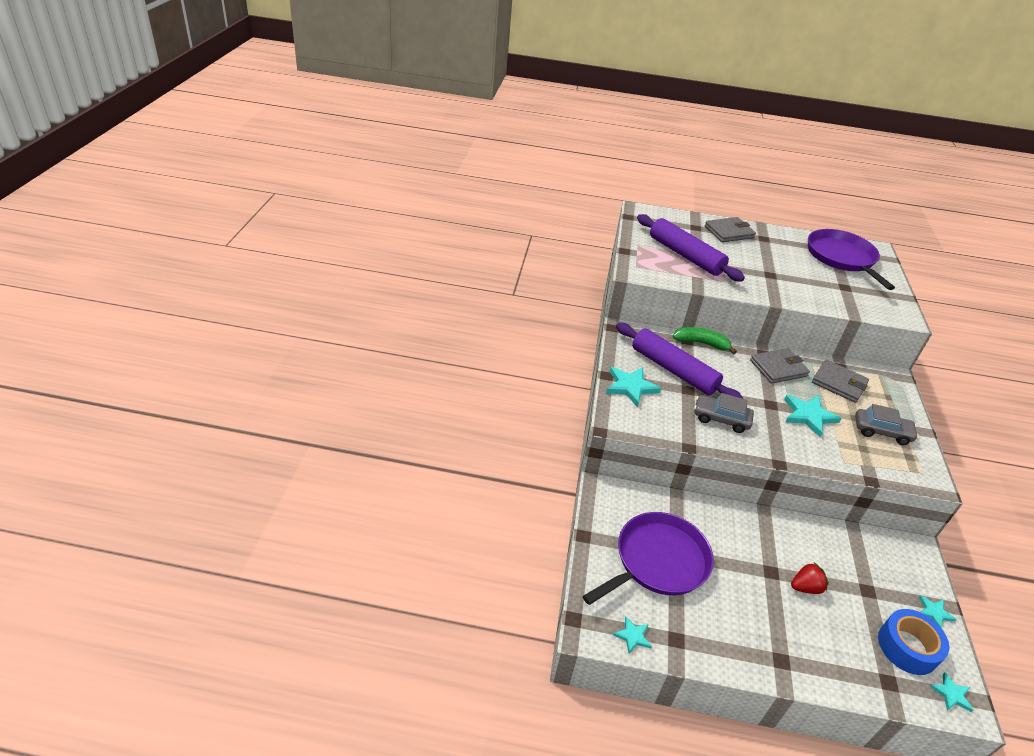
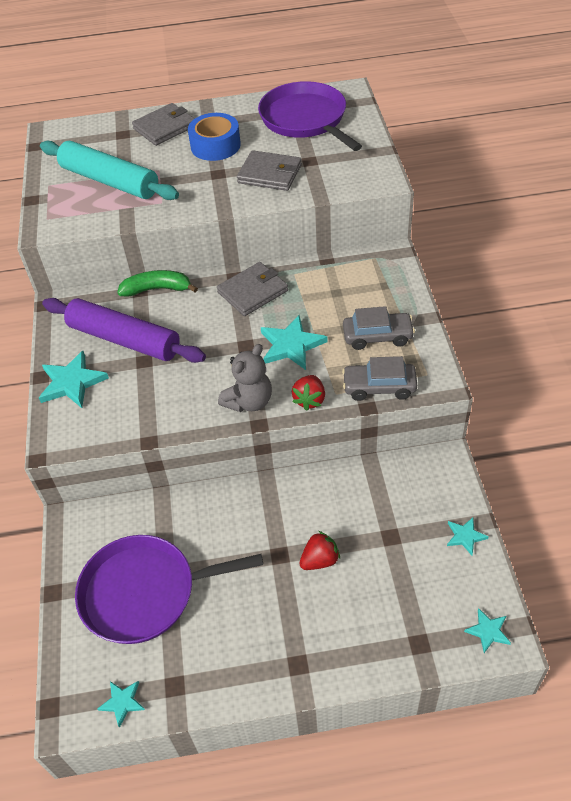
camera: 10 degrees left, 10 degrees up
purple pan [582,512,714,605] -> purple pan turned 135 degrees counterclockwise [75,535,263,644]
purple rolling pin [637,214,745,282] -> turquoise rolling pin [40,141,179,200]
grey car [694,393,754,433] -> grey car moved to [342,356,417,401]
grey wallet [812,360,869,403] -> grey wallet moved to [237,150,302,191]
blue tape [878,609,949,675] -> blue tape moved to [188,113,241,161]
none -> grey teddy bear [218,344,272,412]
none -> red strawberry [292,375,325,411]

